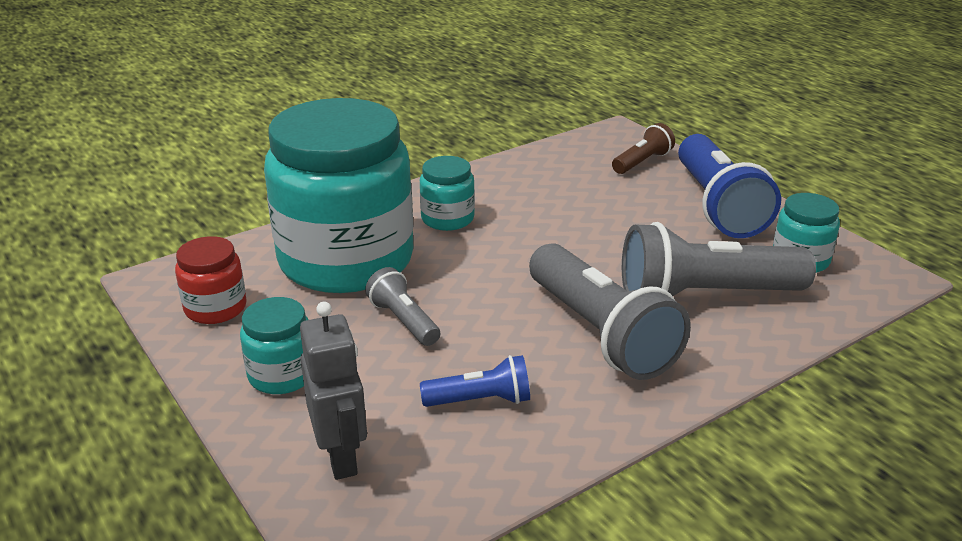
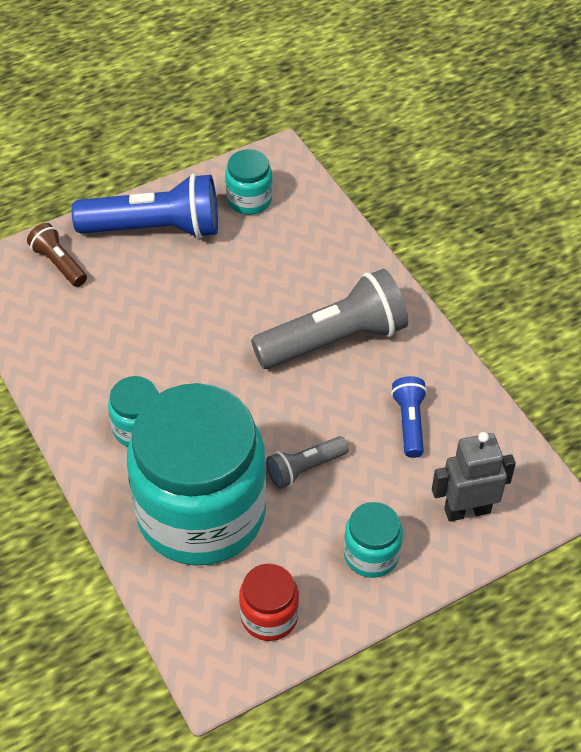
camera: 85 degrees left, 20 degrees up
grey flashlight [622,222,816,296] -> none

